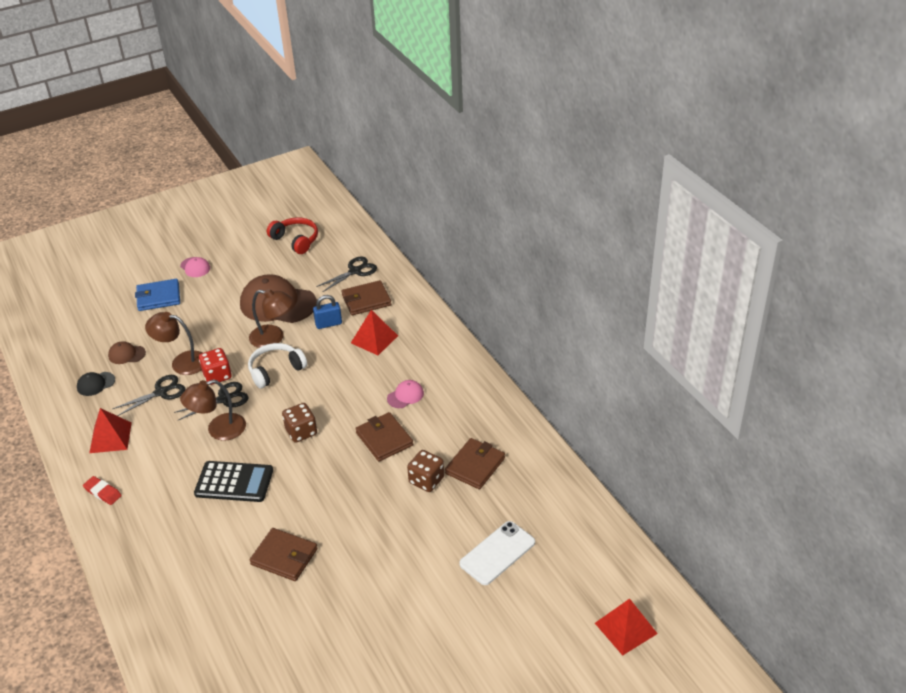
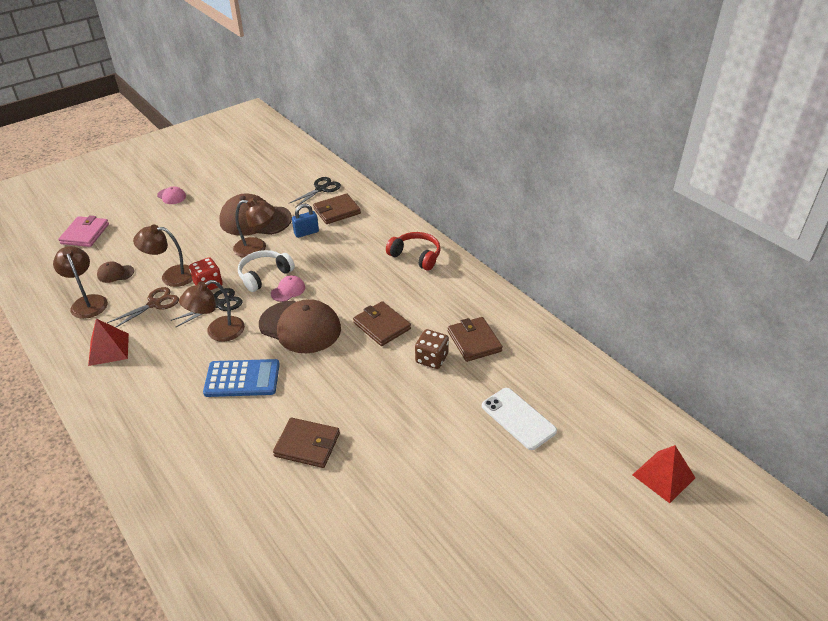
camera: 10 degrees left, 0 degrees up
black cap [77,372,115,396] -> brown lamp [53,246,108,319]
red eraser [83,476,122,505] -> none
black scissors [113,375,186,416] -> brown scissors [107,287,179,327]
blue wallet [135,279,180,311] -> none
black calculator [194,461,273,502] -> blue calculator [203,359,280,397]
red headphones [267,217,318,254] -> red headphones moved to [386,232,441,271]
brown dice [282,403,317,443] -> brown cap [259,299,341,353]
red pyramid [351,310,398,355] -> none
pink cap [387,380,424,408] -> pink cap moved to [271,275,305,302]
brown wallet [445,438,505,489] -> brown wallet turned 45 degrees counterclockwise [448,317,503,362]
white phone [459,521,535,585] -> white phone turned 75 degrees counterclockwise [482,388,557,450]
none -> pink wallet [58,215,109,247]

